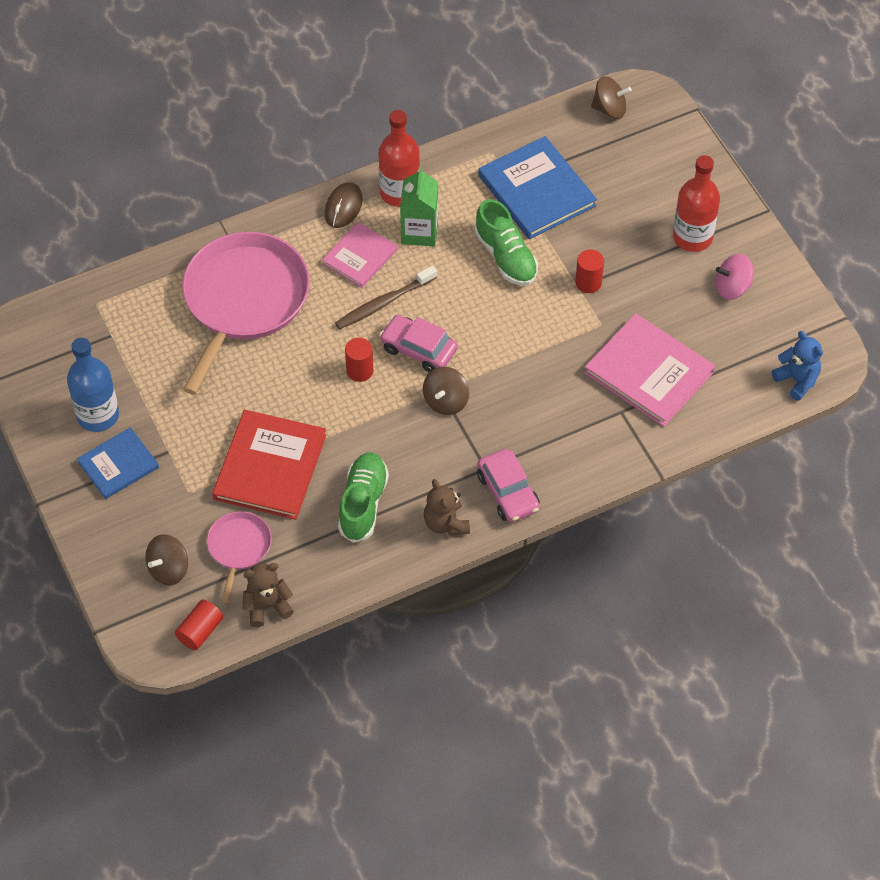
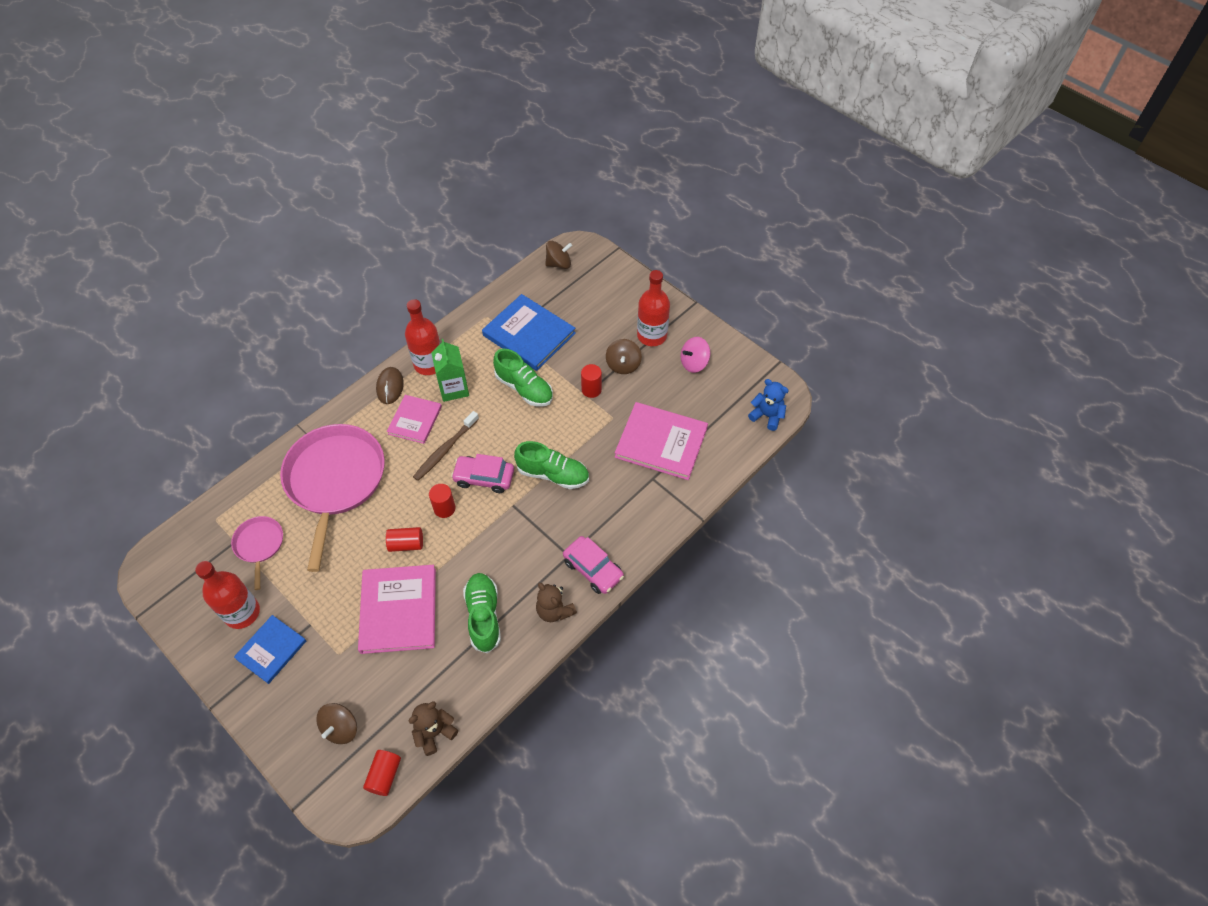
camera: 20 degrees left, 0 degrees up
blue bottle [67,338,119,432] -> red bottle [195,561,260,629]
pink pan [207,511,272,603] -> pink pan moved to [231,516,283,590]
red book [212,410,326,520] -> pink book [358,565,436,654]
brown spinning top [423,367,469,415] -> brown spinning top moved to [606,339,642,374]
none -> red cylinder [386,527,423,552]
none -> green shoe [514,441,589,489]

